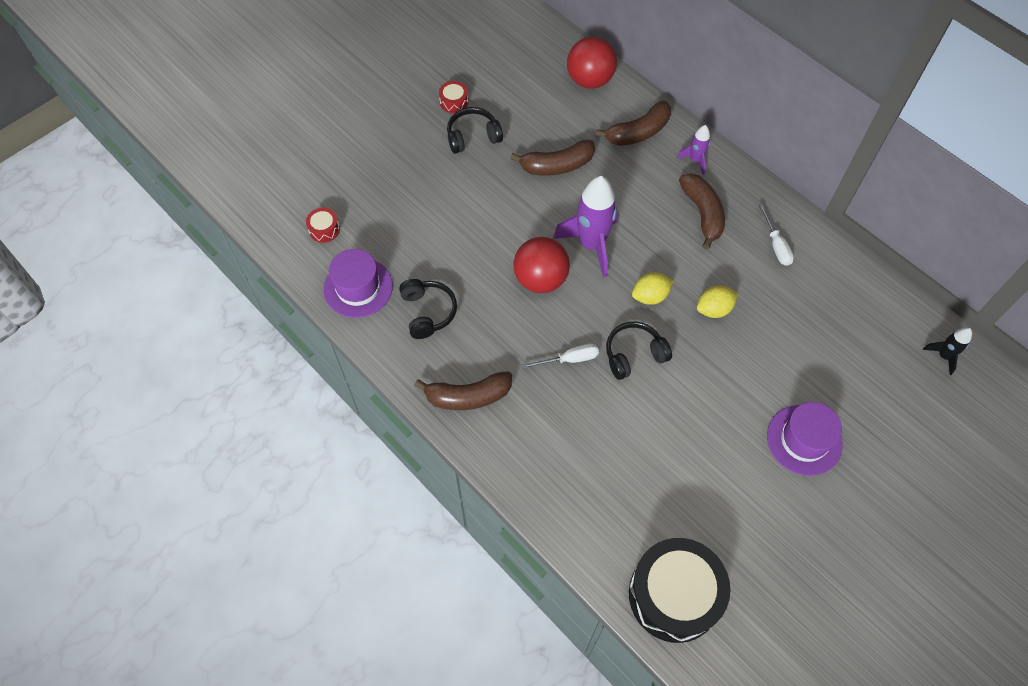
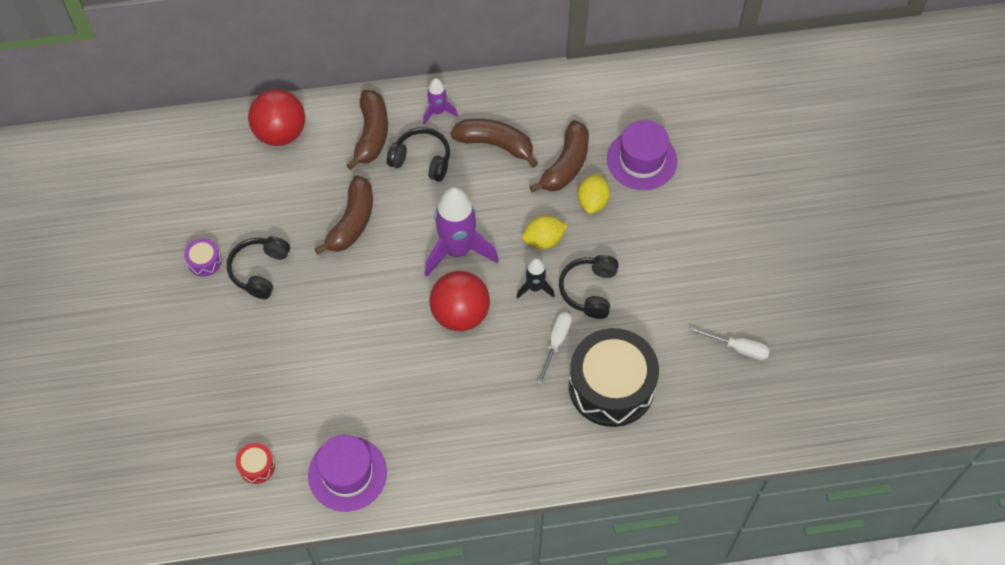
camera: 55 degrees left, 0 degrees up
black headphones [399,279,457,339] -> black headphones moved to [387,127,450,182]
brown banana [414,371,512,410] -> brown banana moved to [529,120,589,192]
red drum [439,81,468,113] -> purple drum [184,238,222,276]
black drum [629,538,731,643] -> black drum moved to [569,328,659,427]
yellow lemon [632,272,674,305] -> yellow lemon turned 60 degrees clockwise [522,216,568,249]
white screwdriver [759,204,794,266] -> white screwdriver moved to [689,327,770,360]
purple hat [767,402,843,476] -> purple hat moved to [607,120,677,190]
black rocket [923,327,972,375] -> black rocket moved to [517,258,555,299]

